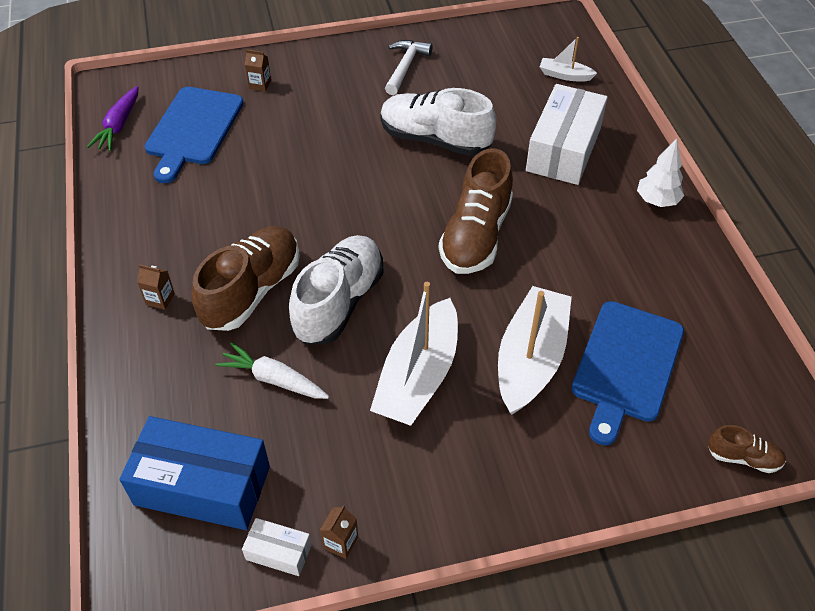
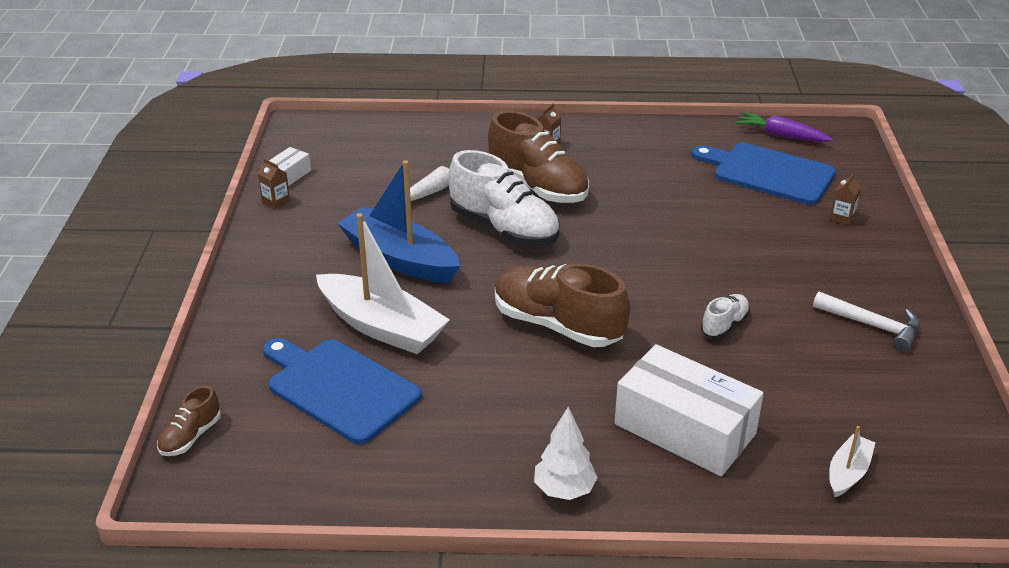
camera: 105 degrees right, 15 degrees down
blue box [119,416,270,530] -> none
white boat [370,282,458,426] -> blue boat [337,160,460,283]
white shoe [380,88,496,156] -> white shoe [701,294,750,338], size x0.48

